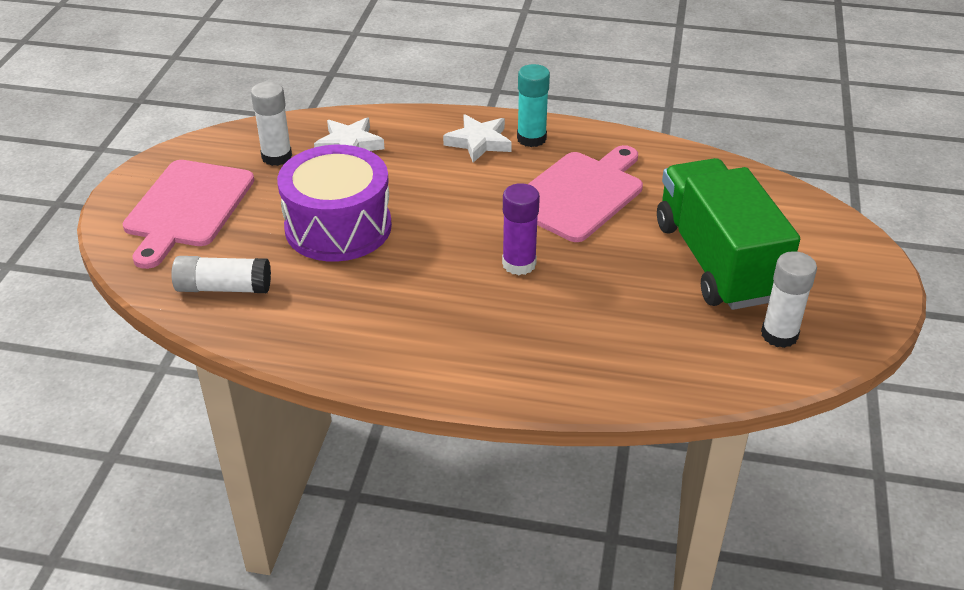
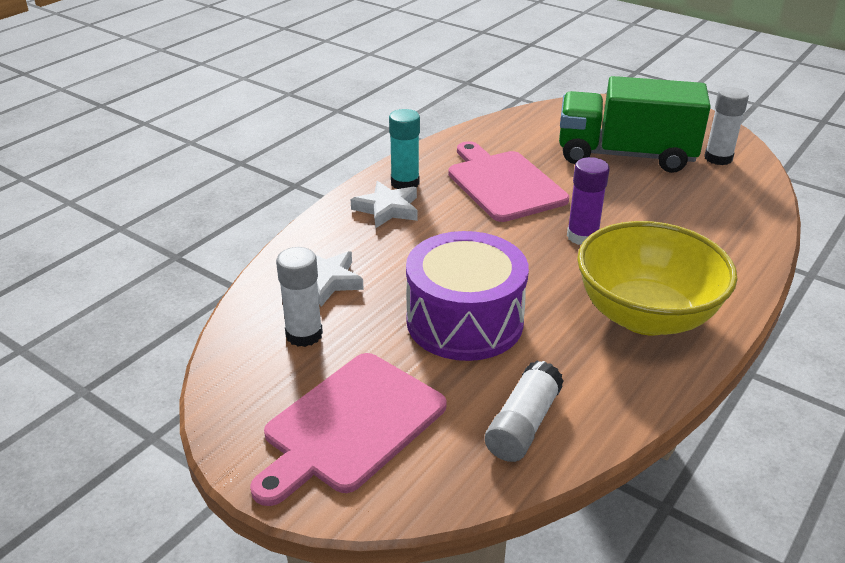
camera: 65 degrees left, 5 degrees down
pink cutting board [123,160,254,269] -> pink cutting board turned 90 degrees clockwise [250,353,447,506]
none -> yellow bowl [577,221,737,335]

